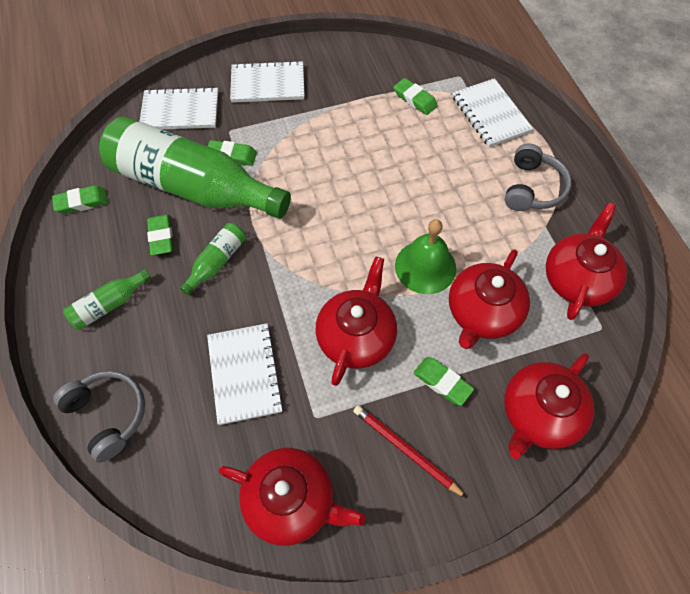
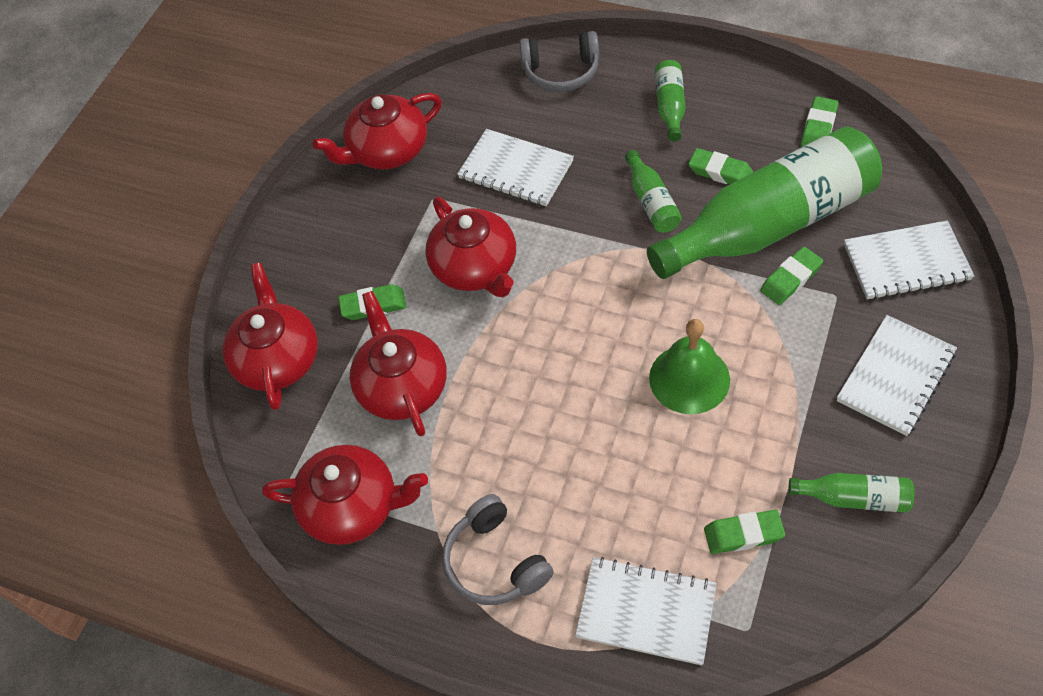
camera: 135 degrees right, 5 degrees down
white notebook [139,87,218,129] -> white notebook turned 45 degrees clockwise [844,221,974,300]
red pencil [353,405,467,498] -> none
green bell [395,219,456,294] -> green bell moved to [649,319,730,414]
red teapot [546,203,628,320] -> red teapot turned 60 degrees counterclockwise [262,445,428,545]
none -> green bottle [788,473,914,513]

